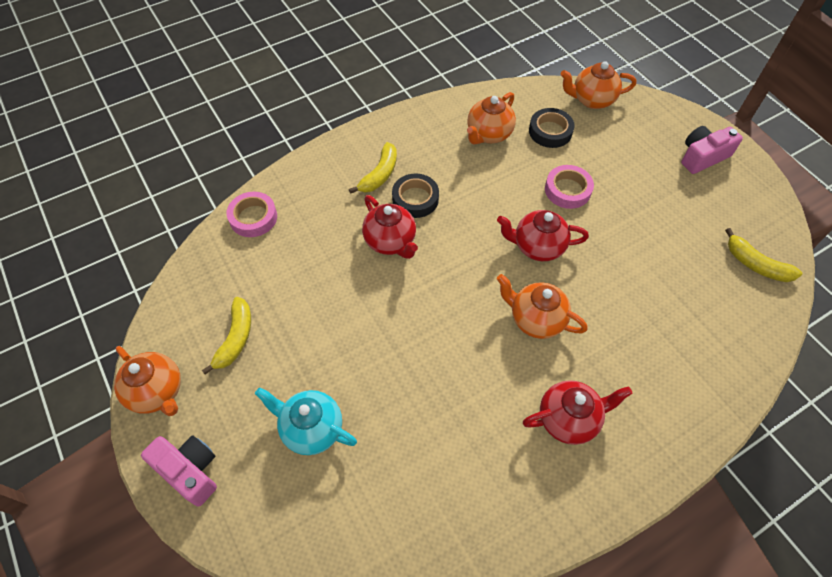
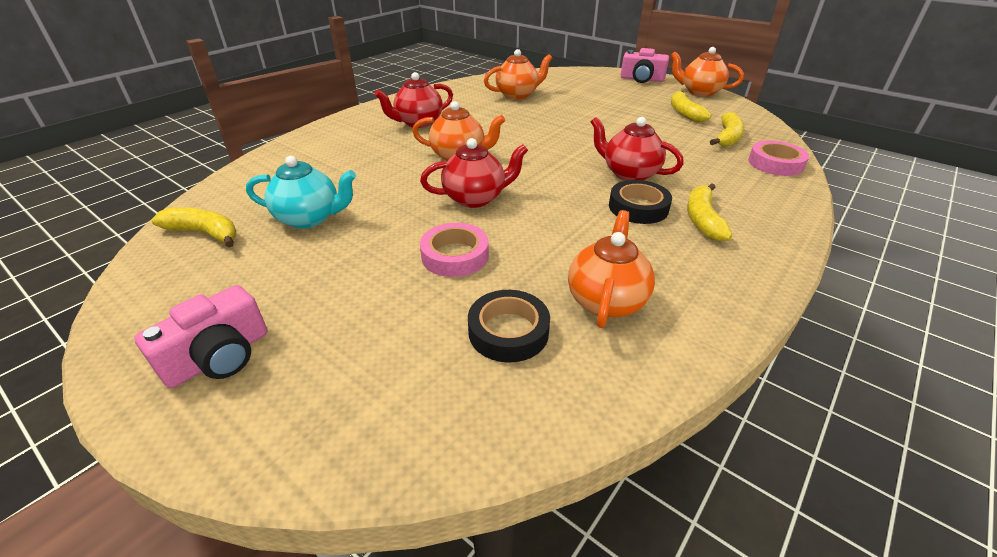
camera: 160 degrees right, 20 degrees down
turquoise teapot [255,387,357,455] -> turquoise teapot moved to [246,156,356,229]
orange teapot [561,61,636,109] -> orange teapot moved to [484,49,552,100]
none -> yellow banana [710,112,745,147]

